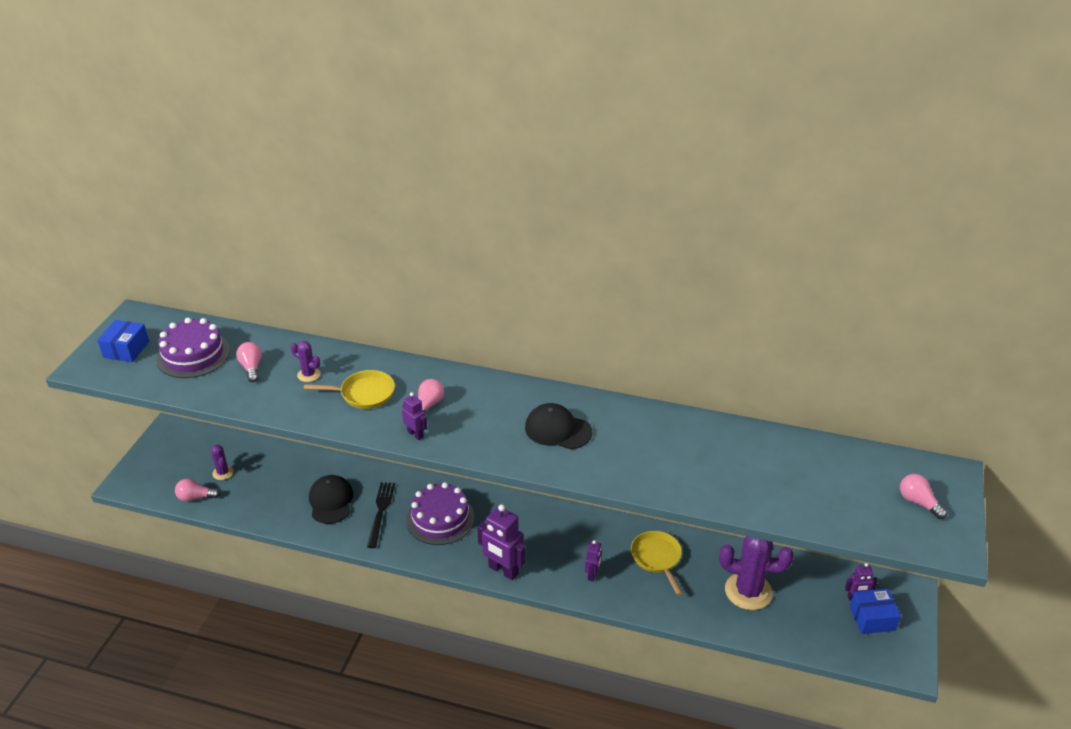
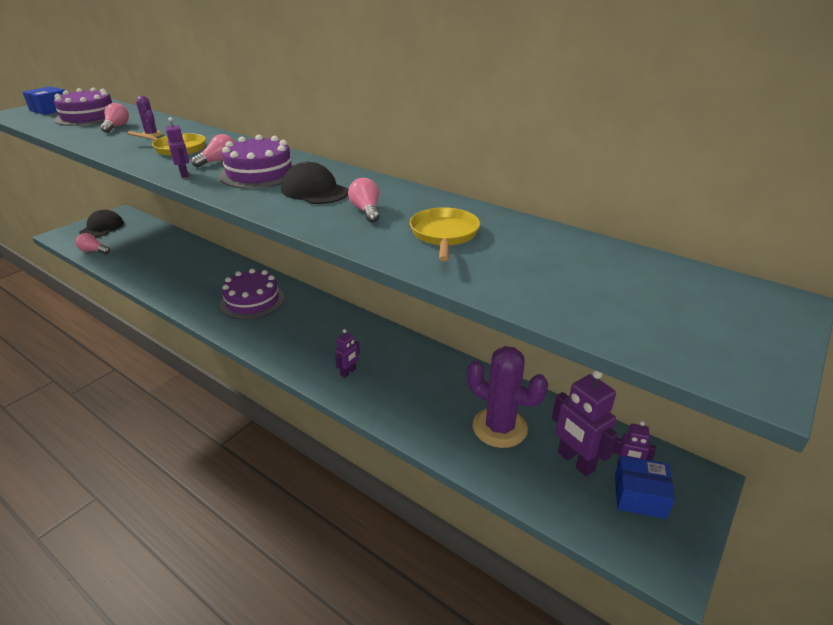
camera: 20 degrees right, 5 degrees down
purple cactus [211,445,233,480] -> none
black cap [309,475,353,524] -> black cap moved to [79,210,124,237]
black fork [367,482,395,548] -> none
purple robot [477,504,526,580] -> purple robot moved to [552,370,618,476]
yellow pan [631,531,683,595] -> yellow pan moved to [410,207,480,261]
pink light bulb [900,474,947,519] -> pink light bulb moved to [348,178,380,223]
none -> purple cake [219,135,296,189]

